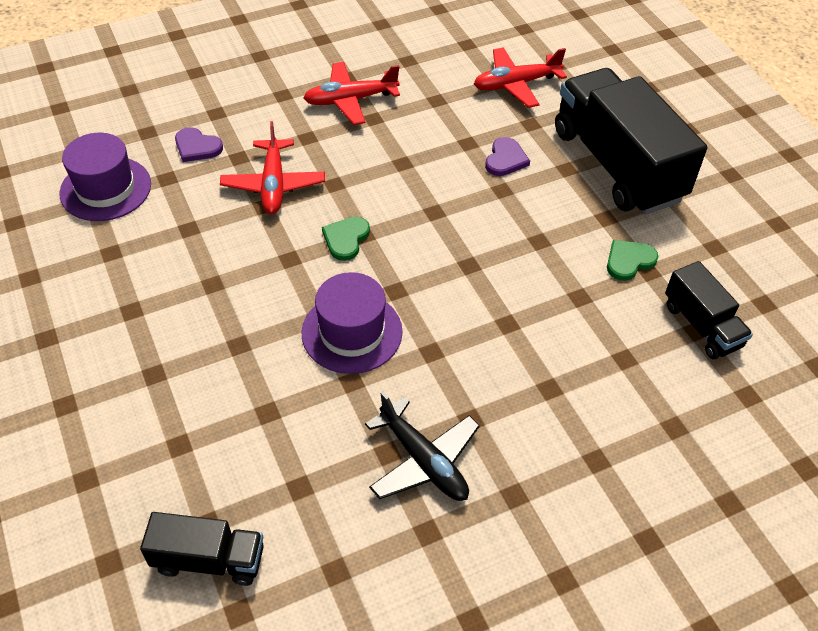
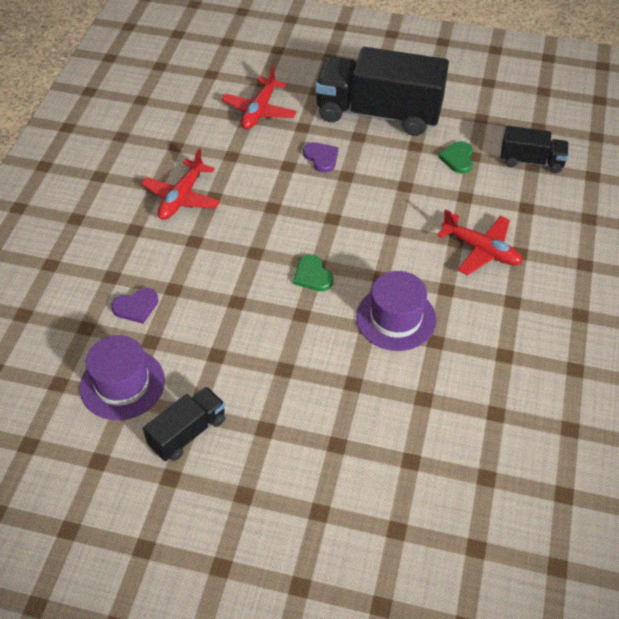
camera: 50 degrees left, 0 degrees up
black truck [140,512,264,586] -> black truck moved to [143,387,225,461]
red plane [220,121,325,214] -> red plane moved to [437,209,523,276]
black plane [365,392,480,501] -> none

